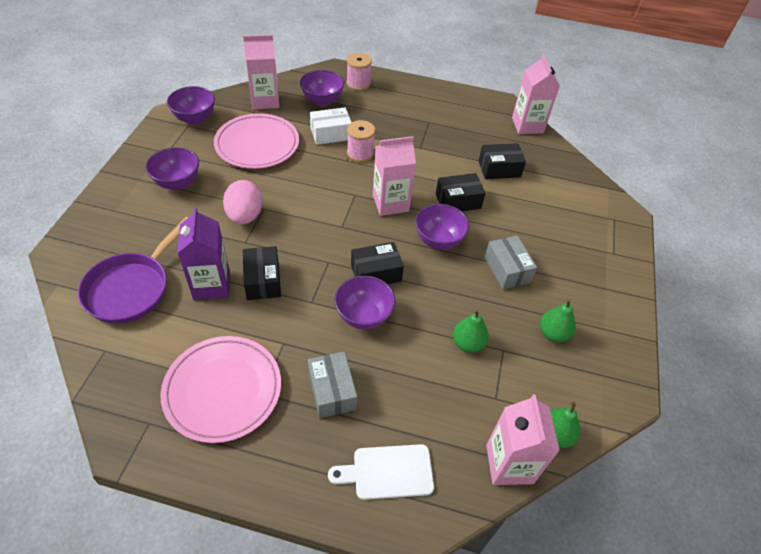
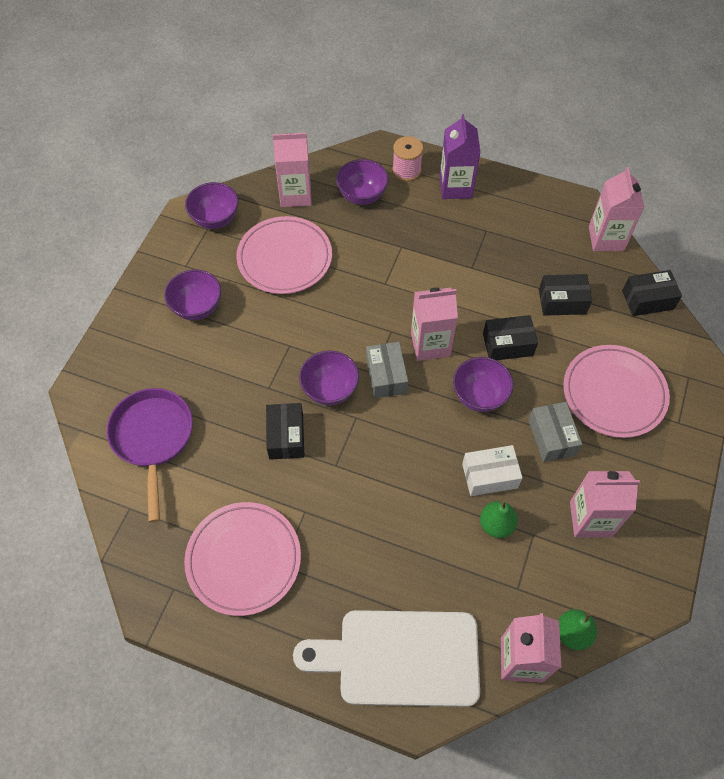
camera: 10 degrees right, 10 degrees up
purple pan [78,217,188,324] -> purple pan turned 135 degrees clockwise [106,388,193,523]
purple carton [177,207,230,300] -> purple carton moved to [439,114,481,199]
pink egg [223,180,263,224] -> none
grey box [308,352,357,418] -> grey box moved to [366,342,408,399]
white box [310,107,352,145] -> white box moved to [462,445,523,496]
white cutting board [328,444,434,500] -> white cutting board [293,610,480,707], size x1.83
purple bowl [334,276,396,330] -> purple bowl moved to [299,351,359,405]
pink spool [347,120,376,162] -> none
black box [351,242,404,284] -> black box moved to [622,270,682,316]
green pear [540,299,576,342] -> pink carton [570,471,640,537]
none -> pink plate [563,345,670,438]

